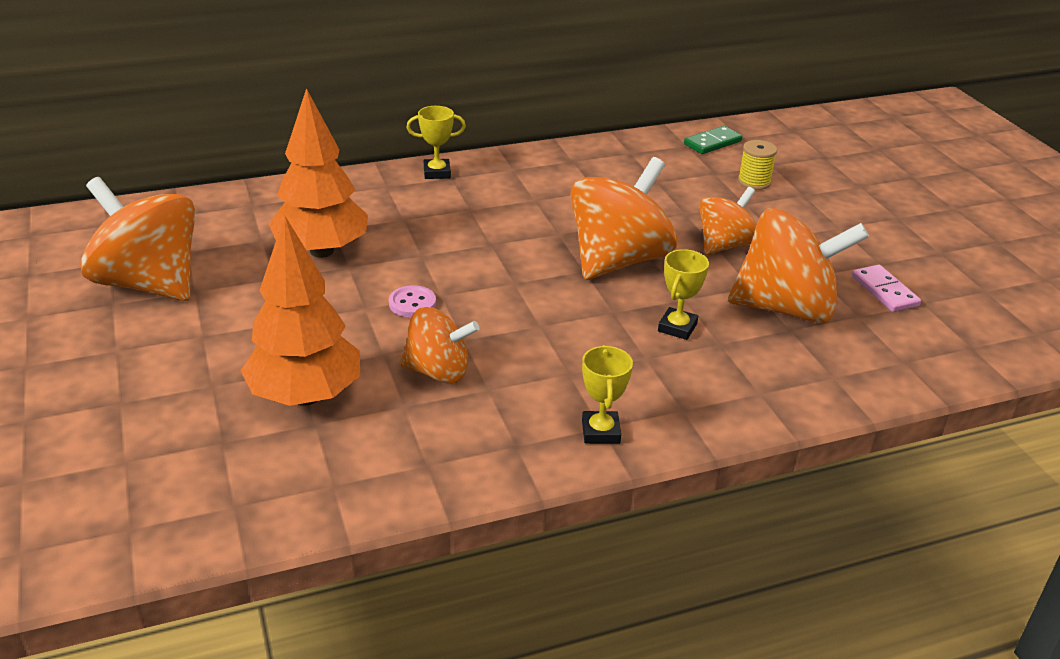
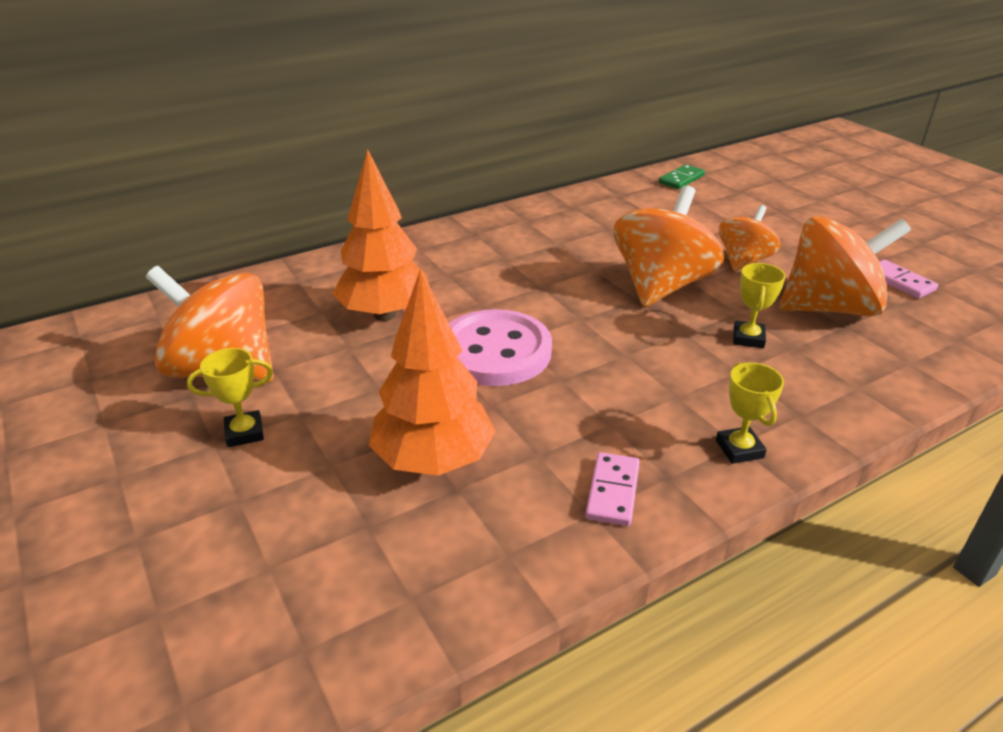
camera: 10 degrees left, 0 degrees up
pink button [389,285,436,317] -> pink button [449,309,552,386], size x2.43
orange spinning top [400,307,479,384] -> none
yellow trophy [406,106,466,179] -> yellow trophy moved to [187,348,273,447]
yellow spool [738,140,777,190] -> none
none -> pink domino [585,452,640,526]

